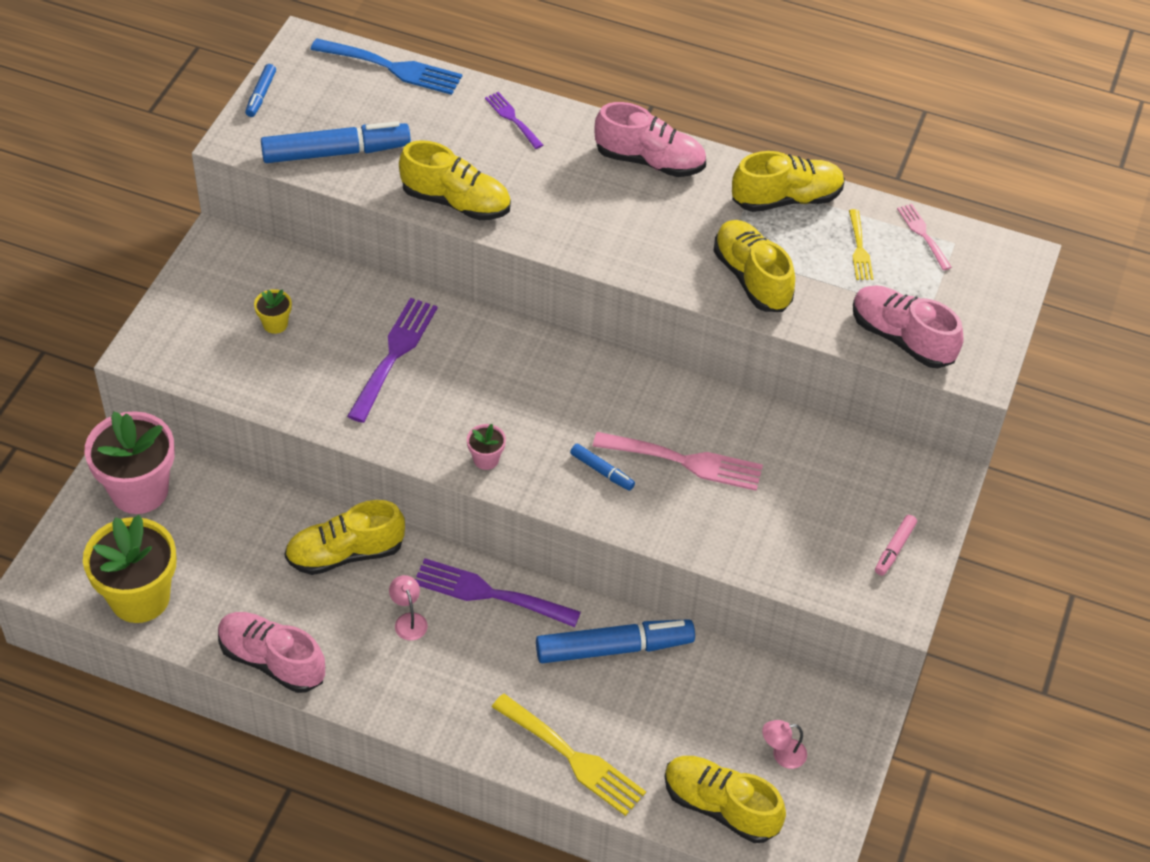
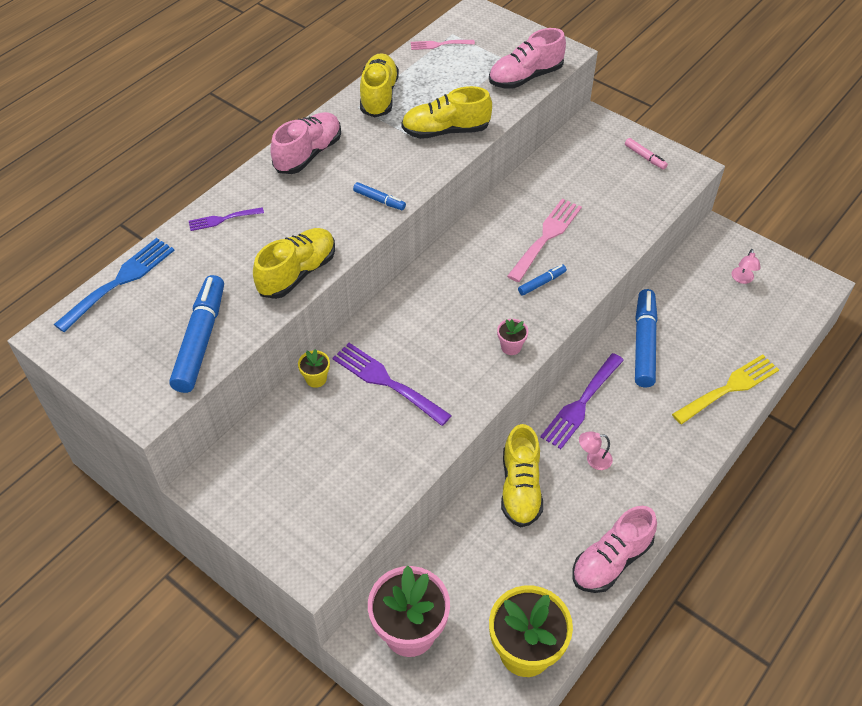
camera: 70 degrees left, 0 degrees up
blue marker [245,64,276,117] -> blue marker moved to [353,182,406,210]
yellow flower pot [254,289,292,334] -> yellow flower pot moved to [298,349,330,388]
yellow shoe [665,756,786,843] -> none
yellow fork [849,209,873,280] -> none

